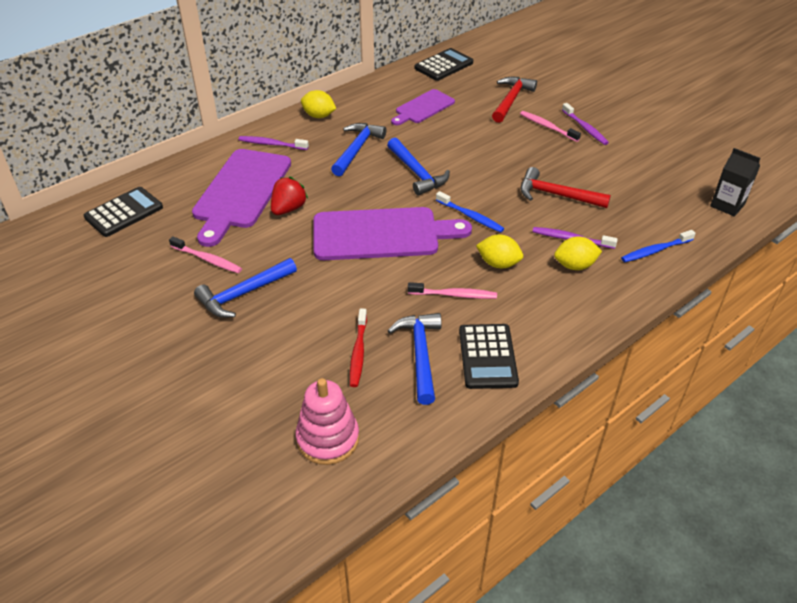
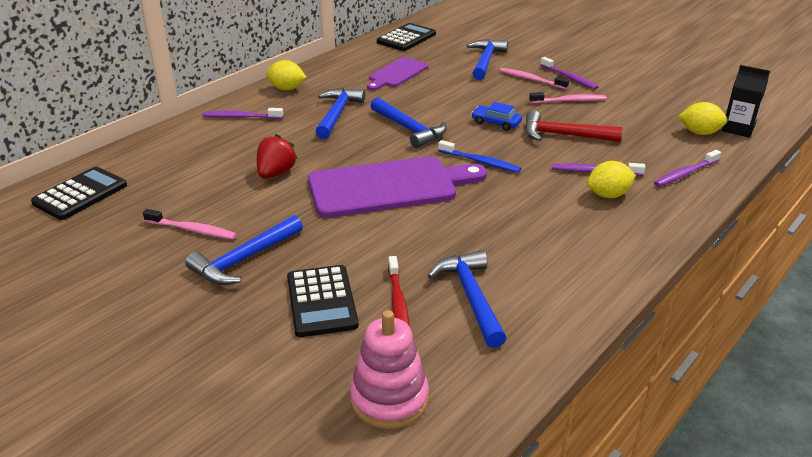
camera: 10 degrees left, 10 degrees down
purple cutting board [192,149,291,247] -> none
pink toothbrush [408,282,497,299] -> pink toothbrush moved to [529,92,607,103]
black calculator [459,324,519,389] -> black calculator moved to [287,265,359,337]
yellow lemon [476,235,523,268] -> yellow lemon moved to [678,102,728,135]
red hammer [492,77,537,123] -> blue hammer [467,39,508,80]
blue toothbrush [621,230,696,262] -> purple toothbrush [654,150,721,187]
none -> blue car [472,102,522,131]

